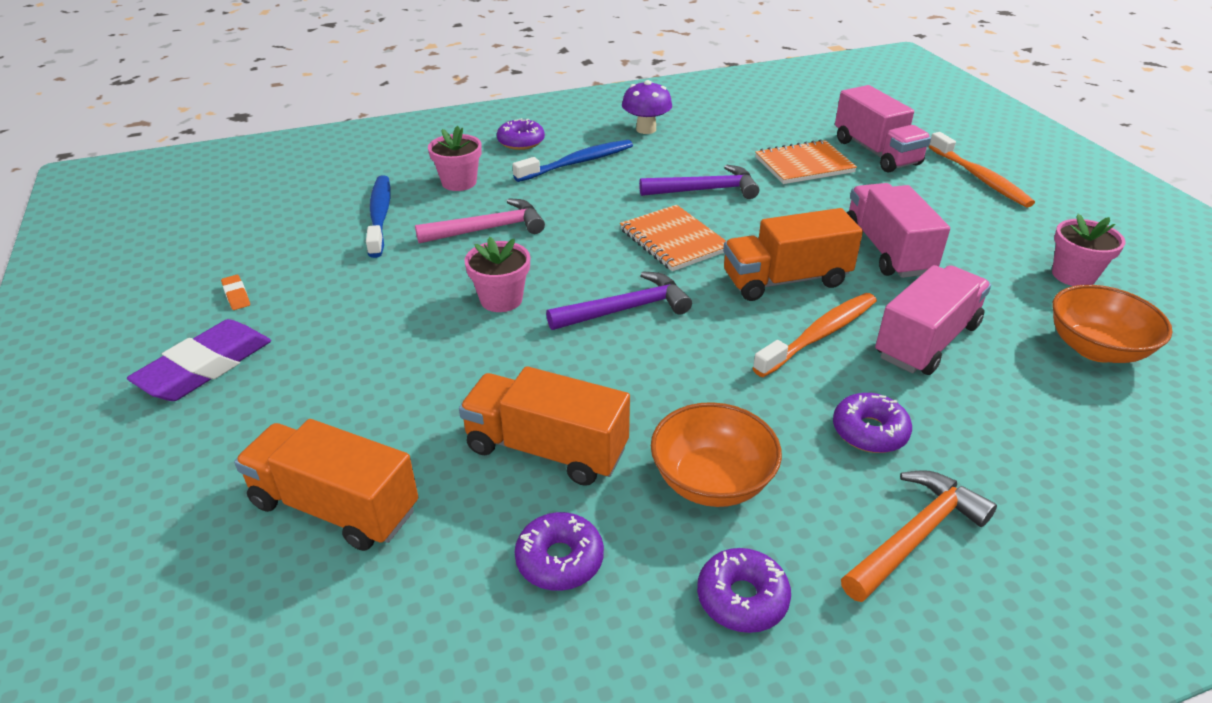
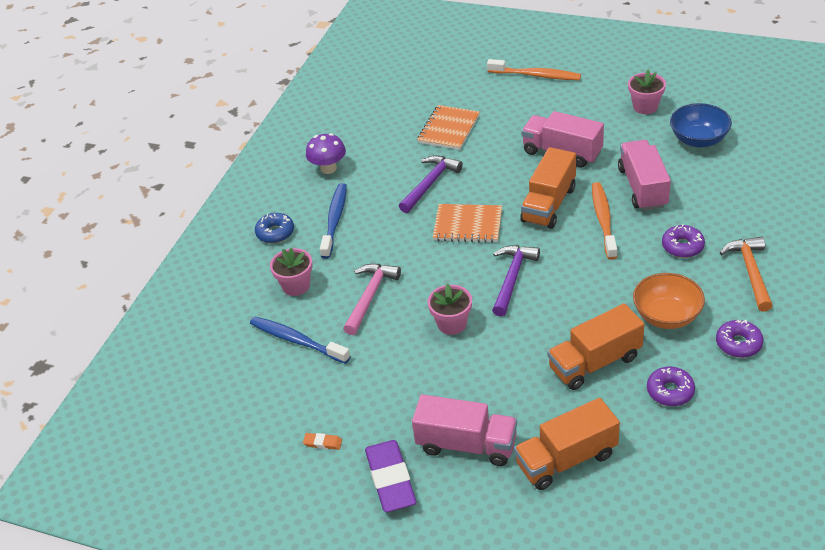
camera: 45 degrees left, 5 degrees up
purple donut [497,118,545,150] -> blue donut [255,213,294,243]
pink truck [835,85,931,173] -> pink truck moved to [412,394,517,466]
orange bowl [1052,285,1173,363] -> blue bowl [670,103,732,147]

